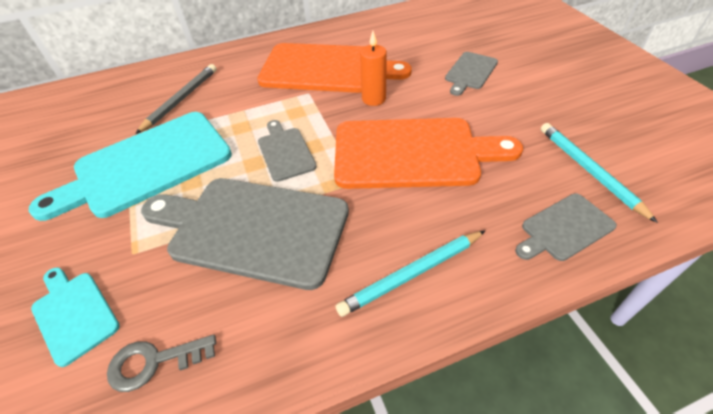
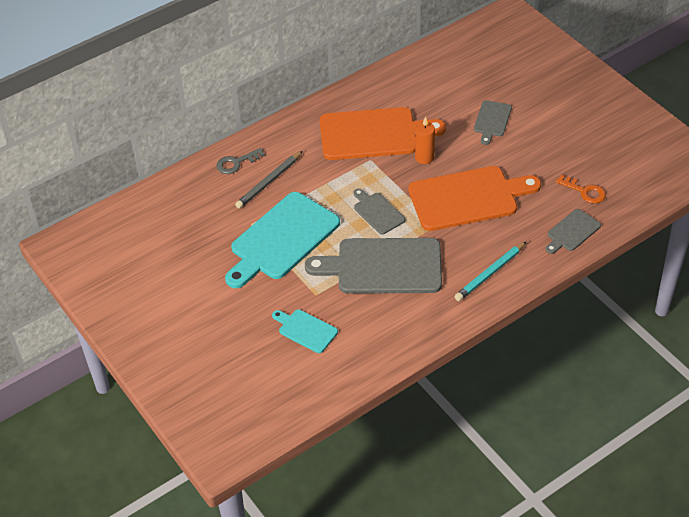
camera: 15 degrees left, 0 degrees up
grey key [107,334,216,392] -> grey key moved to [216,148,265,174]
grey pencil [135,64,217,134] -> grey pencil turned 150 degrees counterclockwise [235,151,303,208]
turquoise pencil [541,123,658,223] -> orange key [556,175,606,204]

